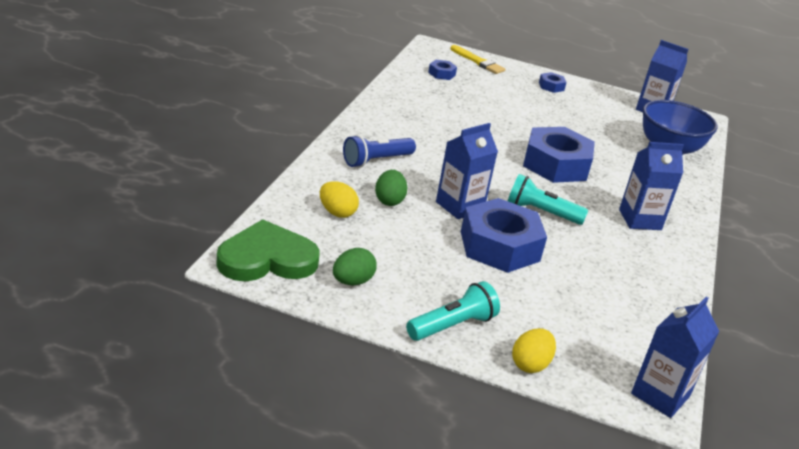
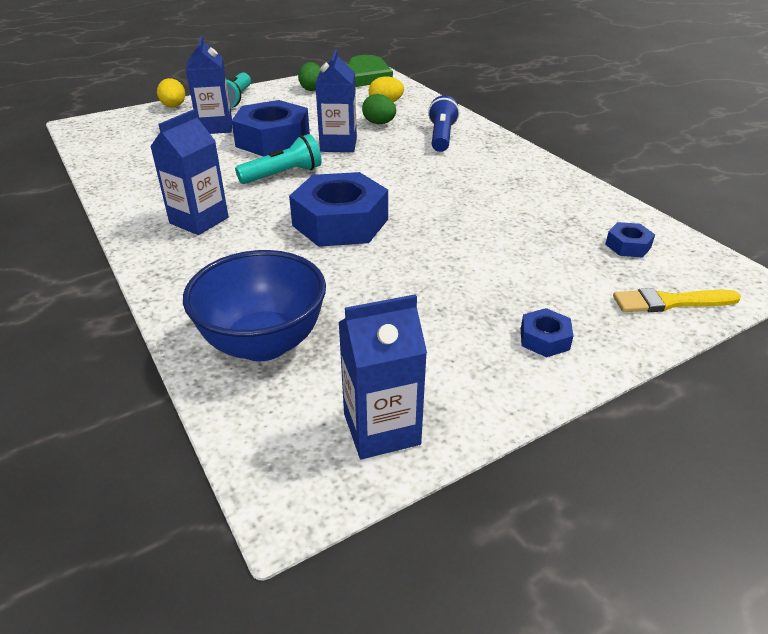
camera: 135 degrees right, 5 degrees up
blue carton [631,297,719,418] -> blue carton moved to [186,36,232,134]

